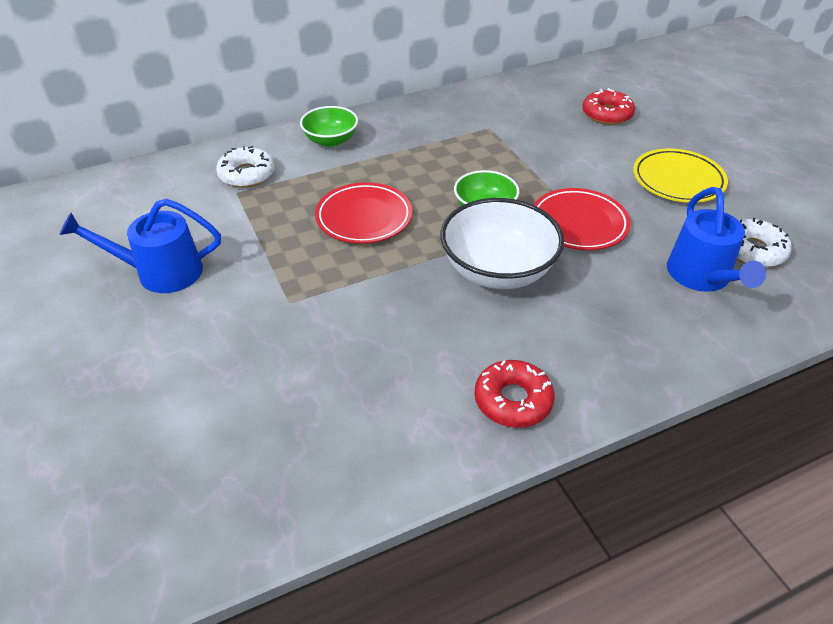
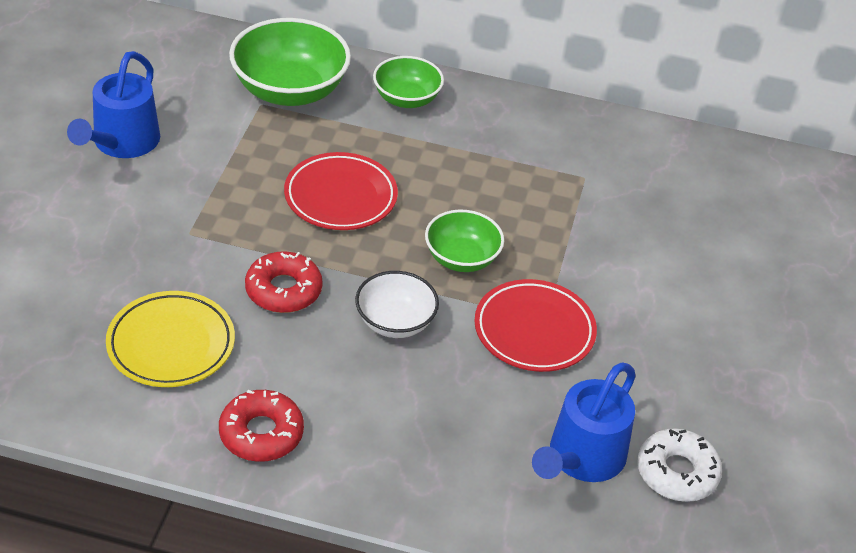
camera: 35 degrees right, 0 degrees up
blue watering can [60,199,221,293] -> blue watering can turned 105 degrees counterclockwise [67,51,160,158]
white donut [216,146,275,188] -> green bowl [229,18,351,106]
white bowl [440,198,564,289] -> white bowl [355,271,439,338], size x0.60
red donut [582,88,635,125] -> red donut moved to [245,251,323,313]
yellow plate [633,149,728,203] -> yellow plate moved to [106,291,235,387]

